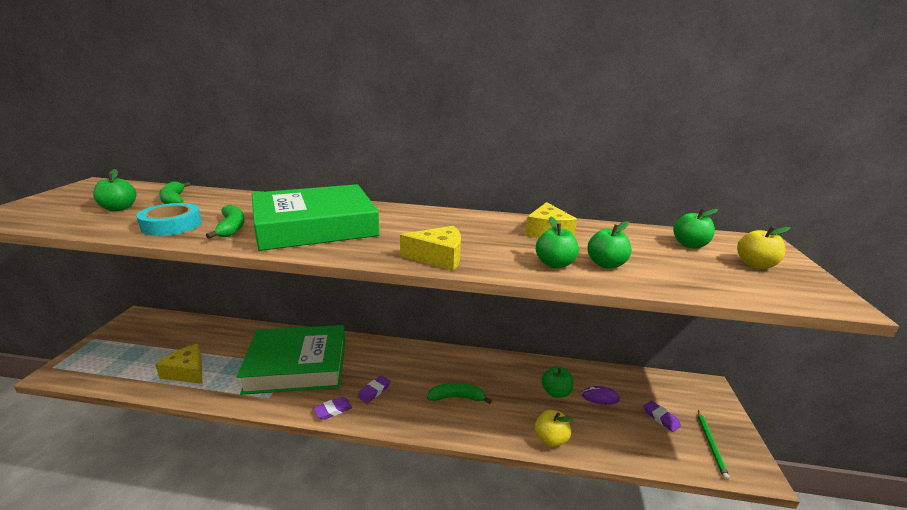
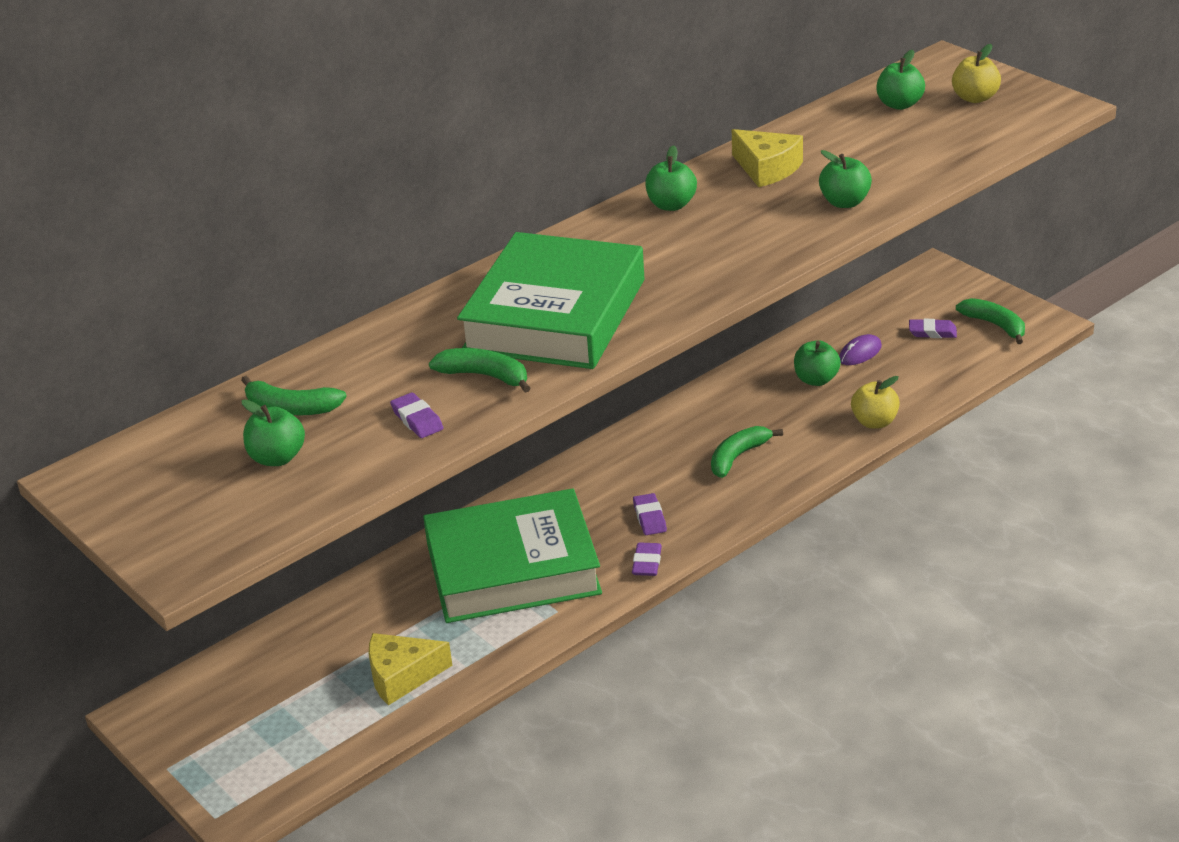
camera: 45 degrees left, 10 degrees up
turquoise tape [136,203,202,236] -> purple eraser [390,392,444,438]
green book [237,325,345,395] -> green book turned 45 degrees clockwise [423,488,602,623]
yellow cheese [400,226,461,271] -> none
green apple [587,221,632,268] -> green apple moved to [645,145,697,211]
green pencil [698,410,730,480] -> green banana [956,298,1025,344]

